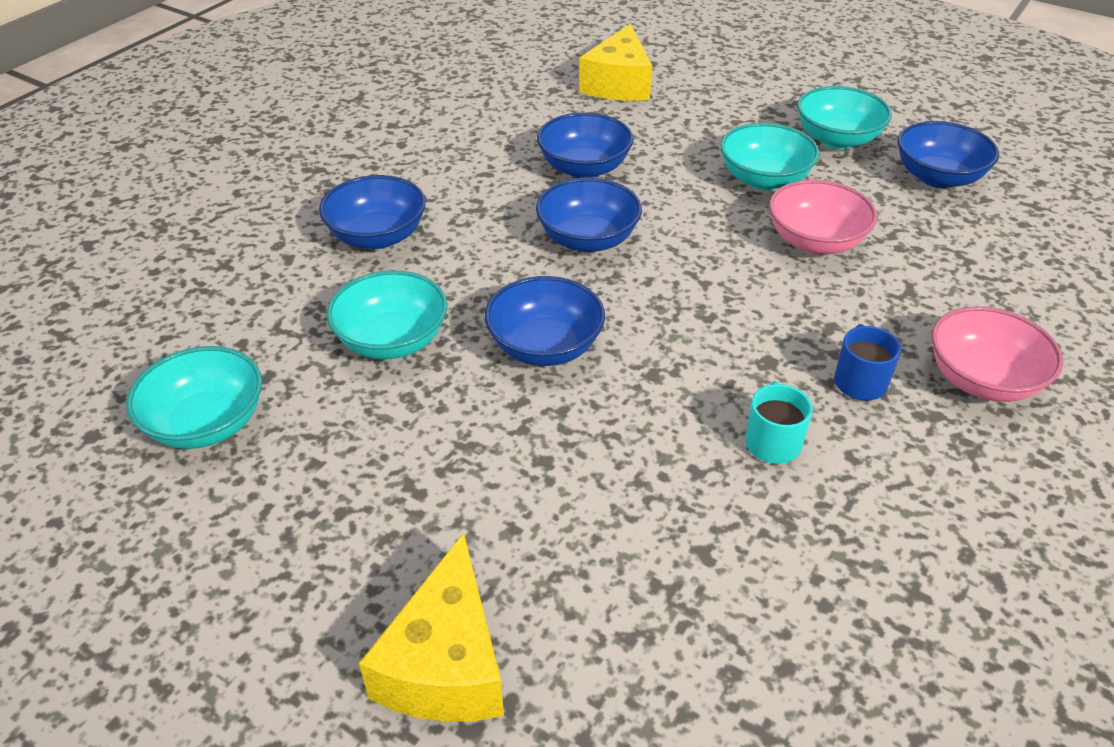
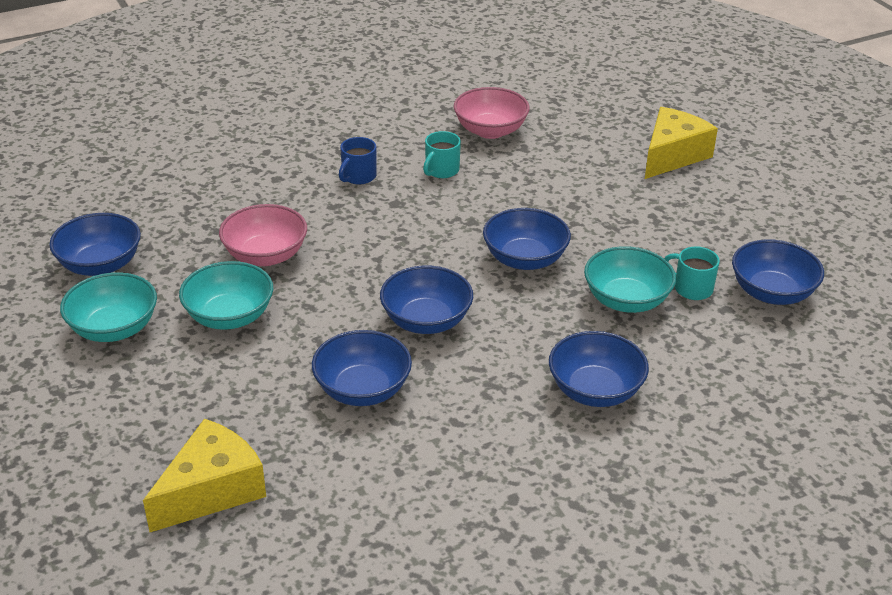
camera: 150 degrees left, 5 degrees down
turquoise bowl [127,346,262,449] -> blue bowl [732,239,824,305]
pink bowl [931,306,1063,402] -> pink bowl moved to [454,87,530,139]
none -> turquoise mug [664,246,720,300]

